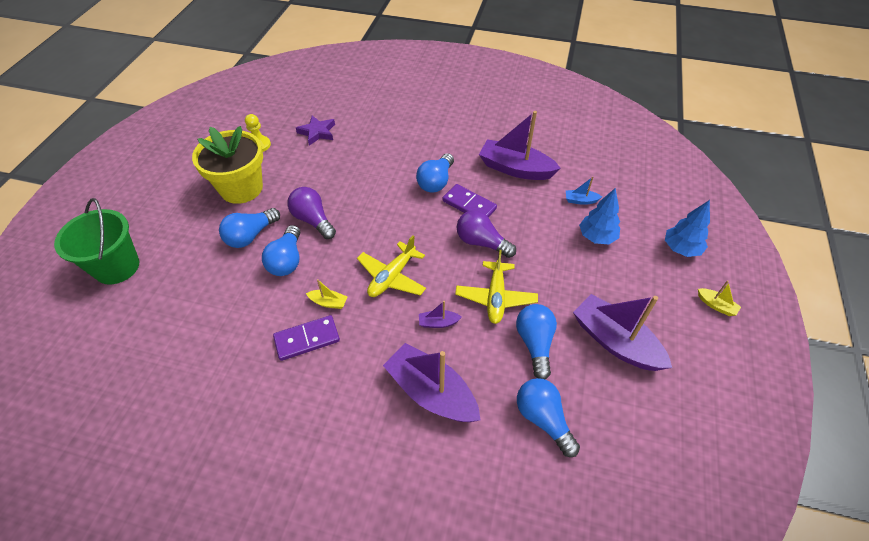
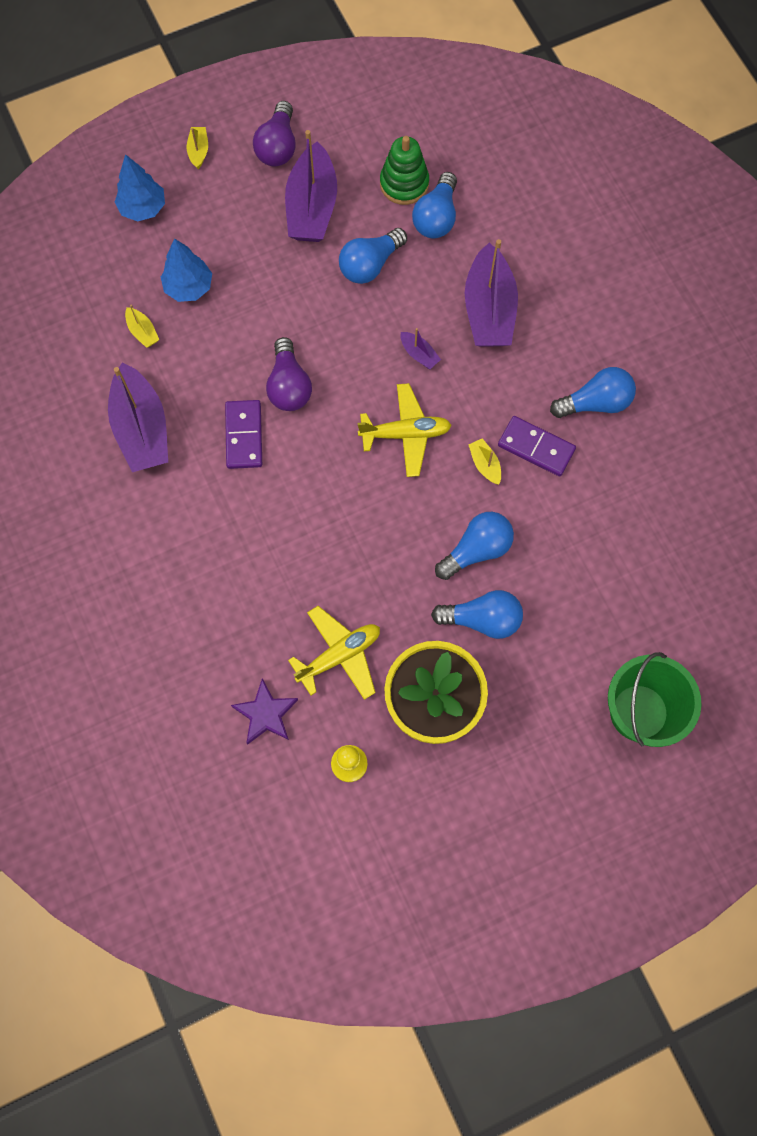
camera: 130 degrees left, 20 degrees up
purple light bulb [288,187,336,239] -> purple light bulb moved to [253,101,296,166]
blue light bulb [416,153,454,193] -> blue light bulb moved to [550,367,636,418]
yellow plane [455,250,538,324] -> yellow plane moved to [288,606,380,700]
blue boat [566,177,602,205] -> yellow boat [125,305,159,348]
none -> green stacking toy [380,136,429,205]

